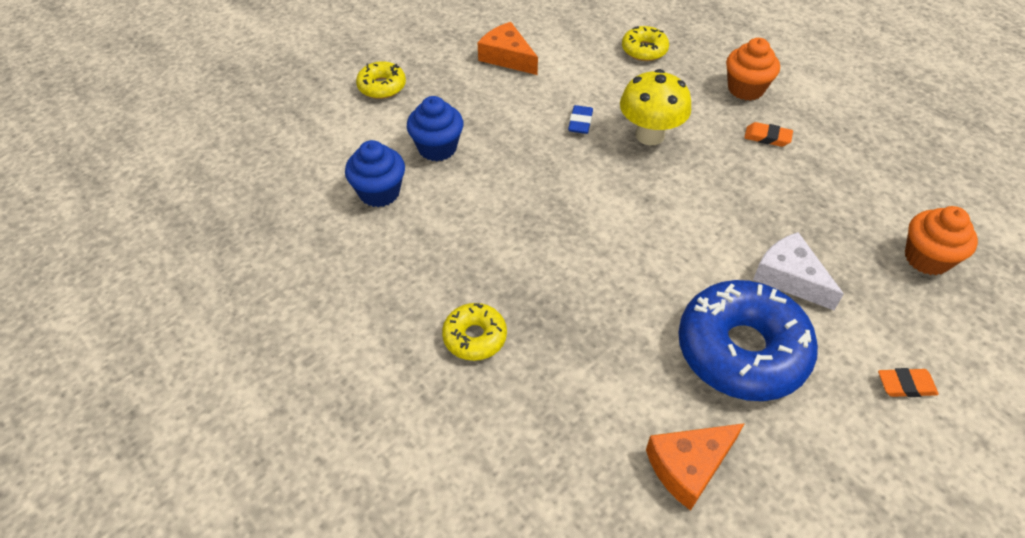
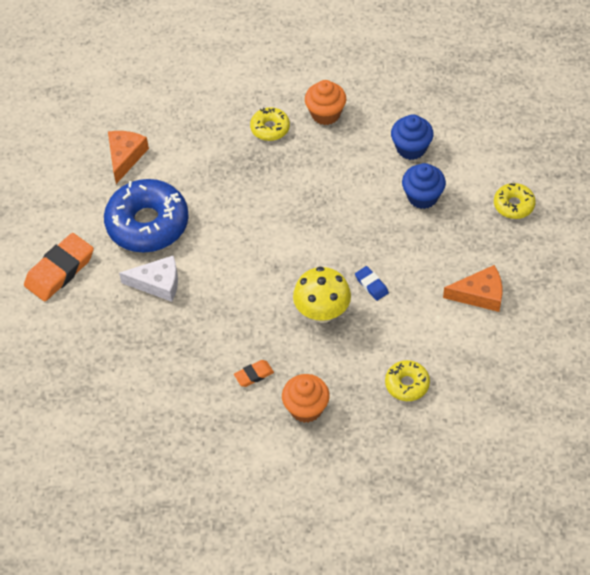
camera: 135 degrees right, 5 degrees up
orange eraser [878,368,939,397] -> orange eraser [24,233,94,301], size x2.02
orange cupcake [905,206,978,275] -> orange cupcake moved to [305,80,346,125]

